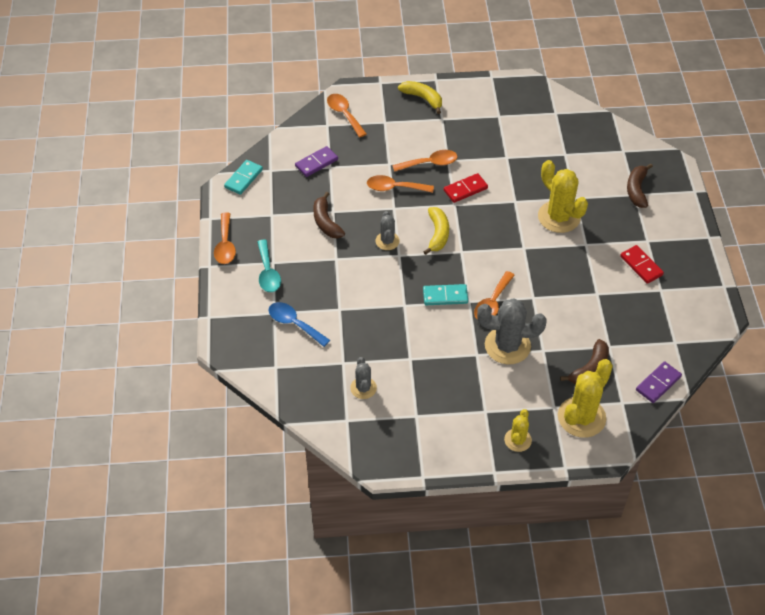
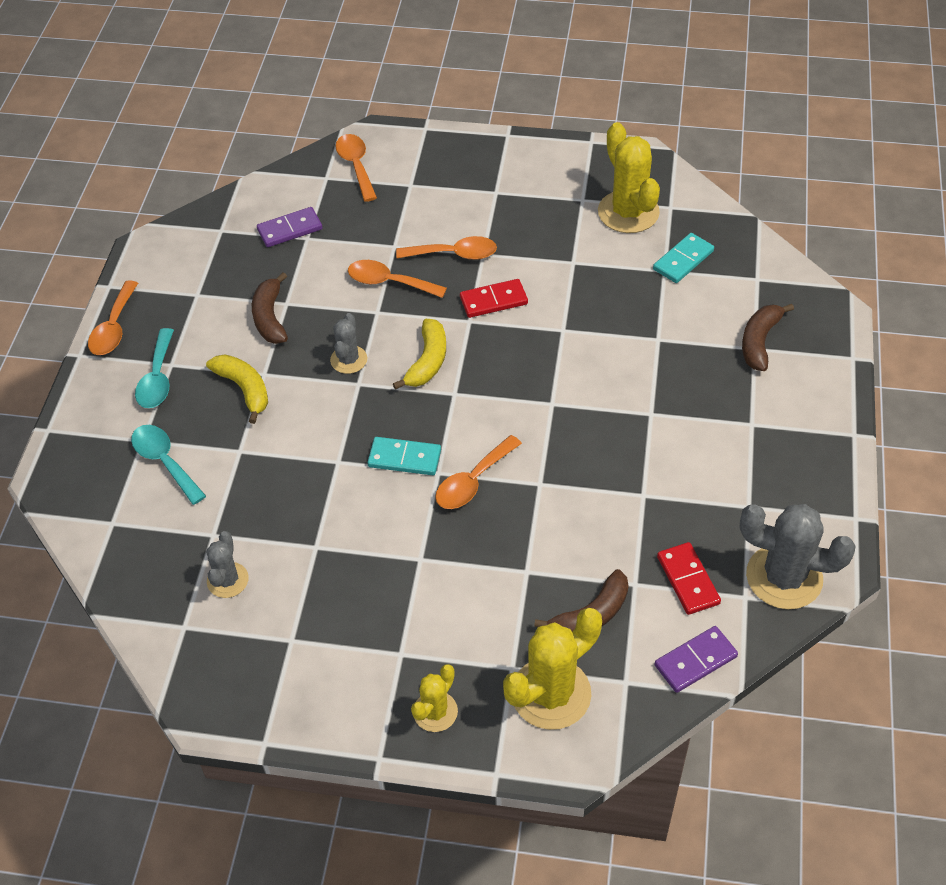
camera: 15 degrees right, 0 degrees up
turquoise domino [224,160,263,195] -> turquoise domino moved to [653,233,714,283]
blue spoon [269,302,330,347] -> turquoise spoon [131,425,206,505]
yellow banana [398,81,442,114] -> yellow banana moved to [206,354,268,424]
grey cactus [477,298,547,364] -> grey cactus moved to [740,504,856,609]
yellow cactus [538,160,588,233] -> yellow cactus moved to [598,122,660,233]
red domino [620,245,664,284] -> red domino moved to [657,542,721,615]

